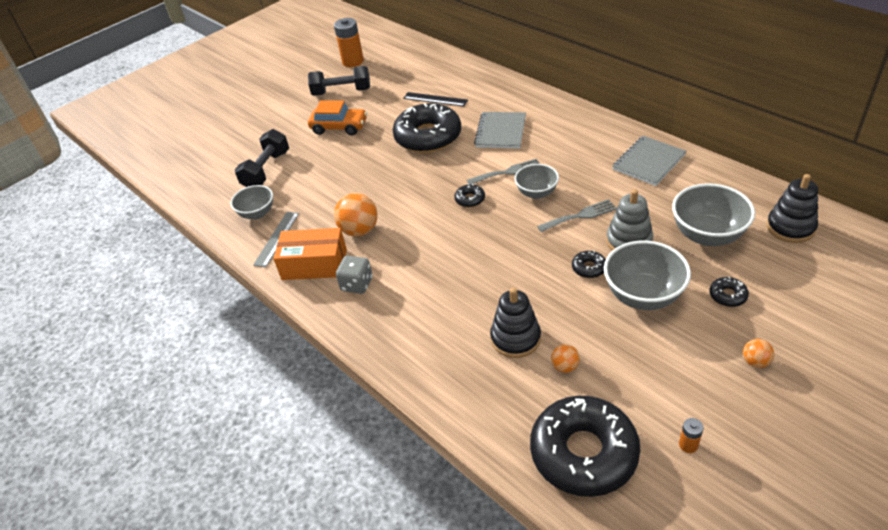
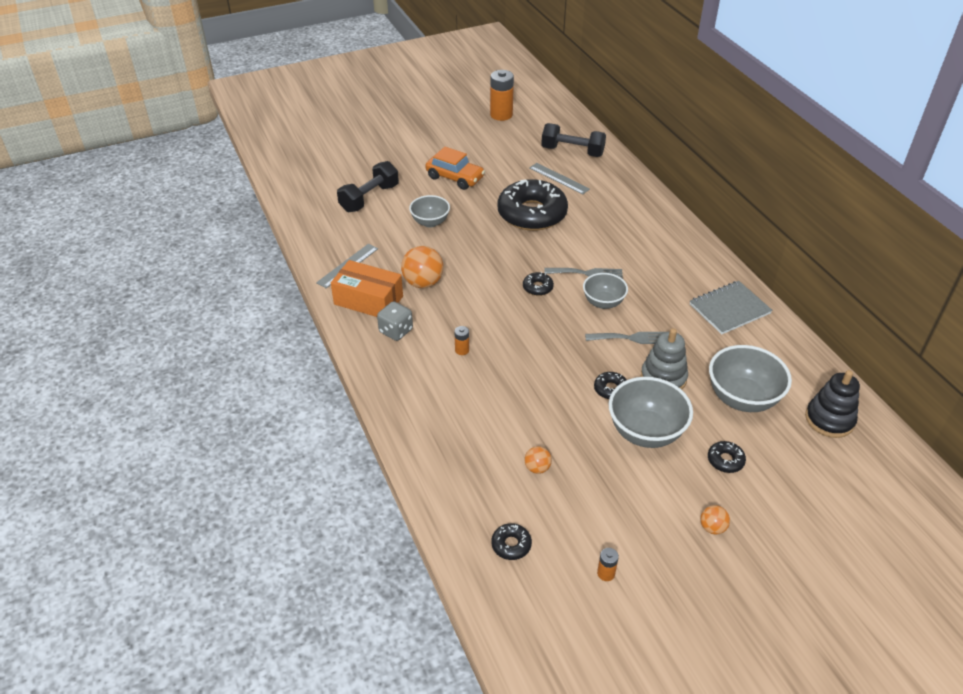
camera: 15 degrees right, 0 degrees up
grey bowl [231,185,273,219] -> grey bowl moved to [409,195,450,228]
black dumbbell [308,66,370,96] -> black dumbbell moved to [541,123,606,157]
black ruler [403,92,468,107] -> grey ruler [529,163,590,194]
grey notebook [474,112,526,148] -> none
black stacking toy [490,288,541,358] -> none
black donut [530,396,641,497] -> black donut [491,523,532,560], size x0.40
none -> orange battery [454,326,469,355]

